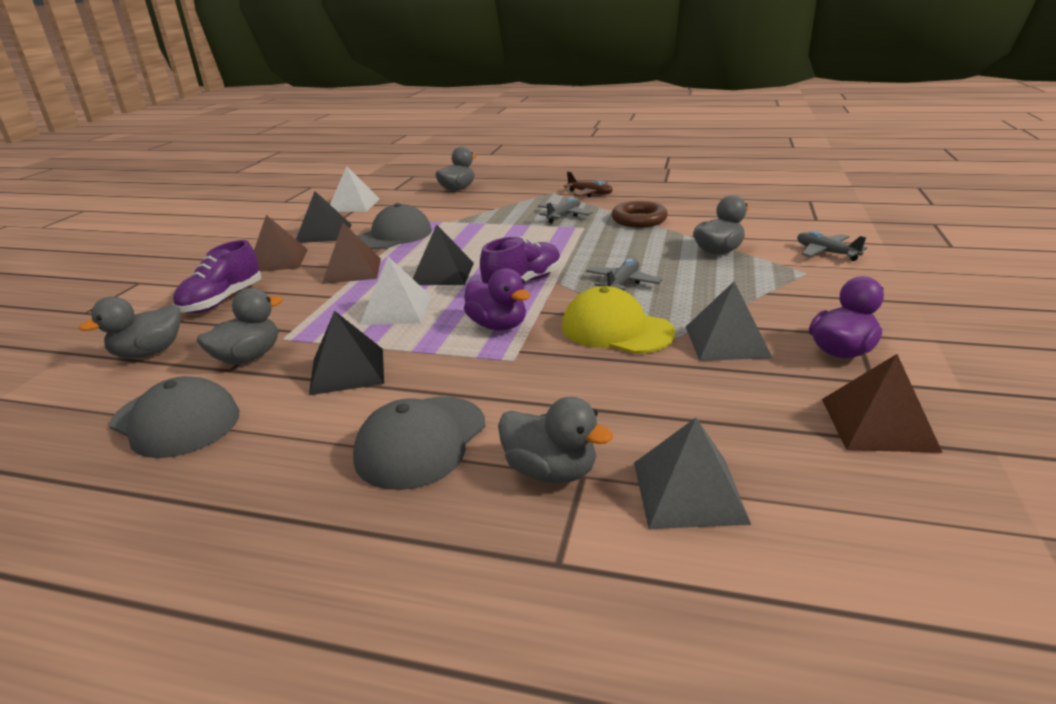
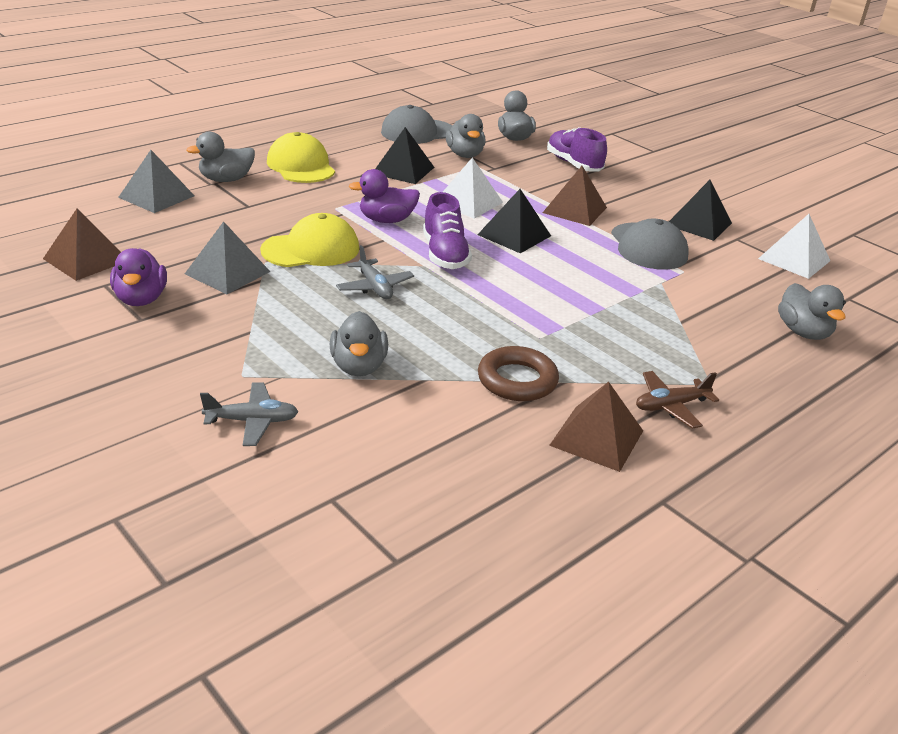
camera: 120 degrees right, 5 degrees up
brown pyramid [254,215,308,272] -> brown pyramid moved to [549,381,643,472]
grey cap [353,397,485,490] -> yellow cap [267,132,335,183]
grey plane [538,197,593,223] -> none

